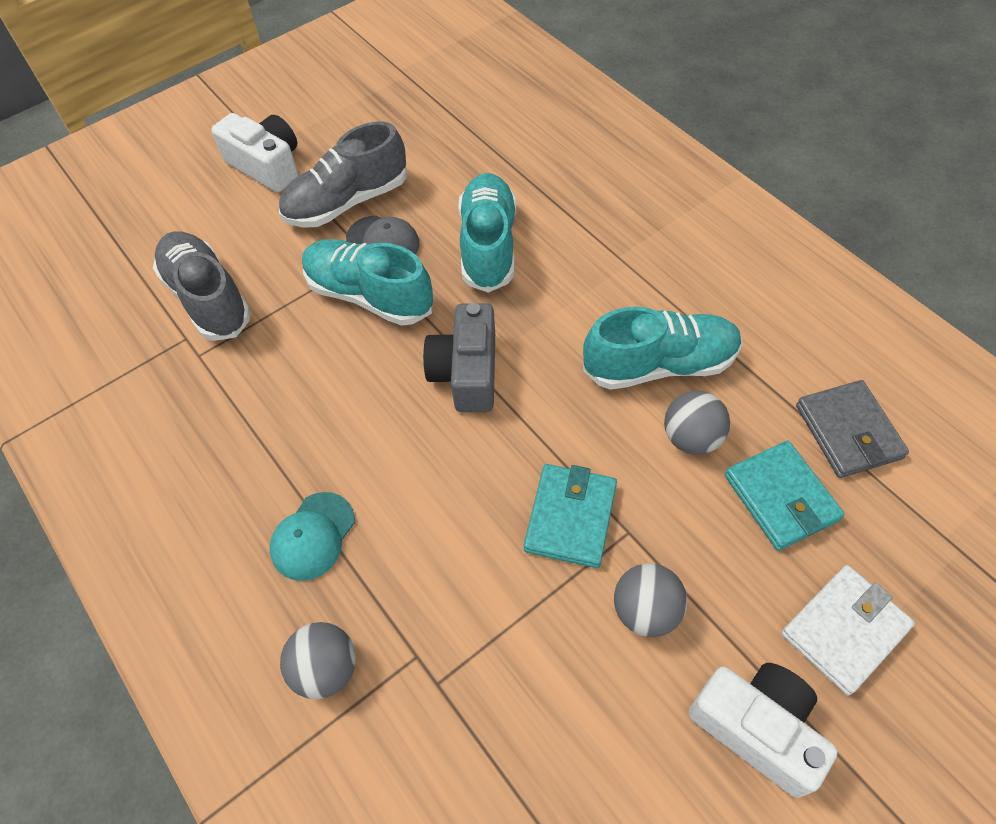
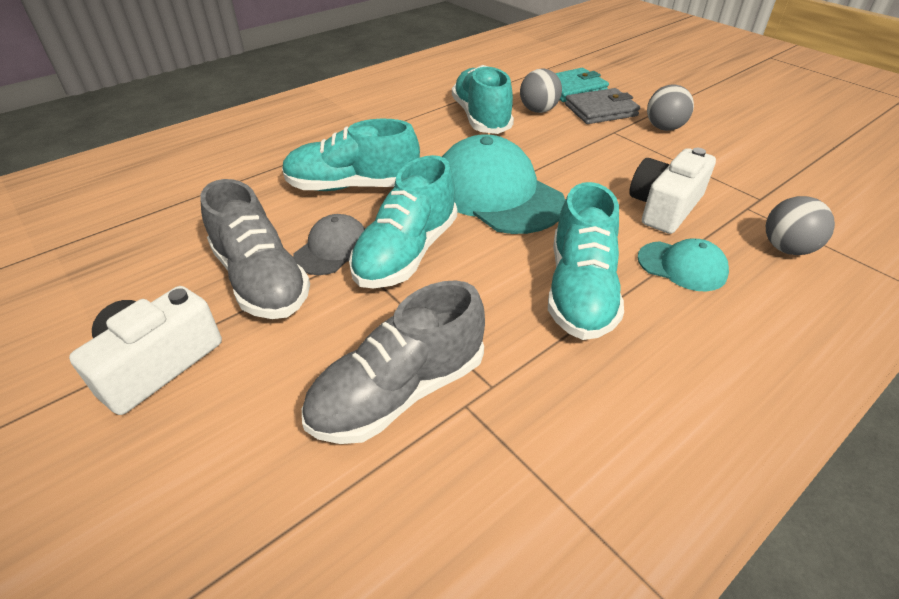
camera: 95 degrees left, 15 degrees down
grey camera [423,303,495,412] -> turquoise cap [442,134,565,234]
turquoise wallet [524,464,617,568] -> none
white camera [689,663,838,798] -> white camera moved to [629,148,716,234]
white wallet [781,565,915,696] -> none
grey wallet [796,380,909,478] -> grey wallet moved to [565,88,640,124]
none -> turquoise shoe [548,182,624,340]

